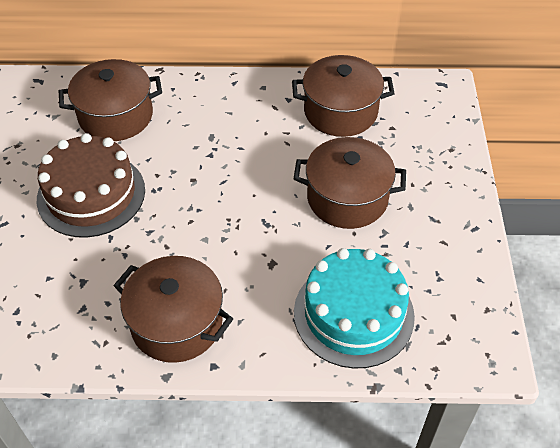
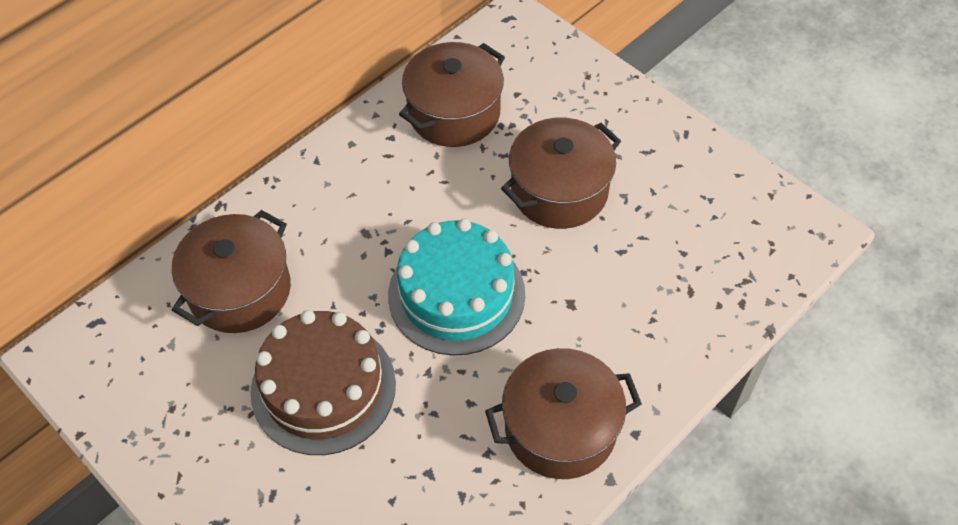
camera: 45 degrees left, 5 degrees up
turquoise cake [294,248,415,369] -> turquoise cake moved to [388,219,525,356]

